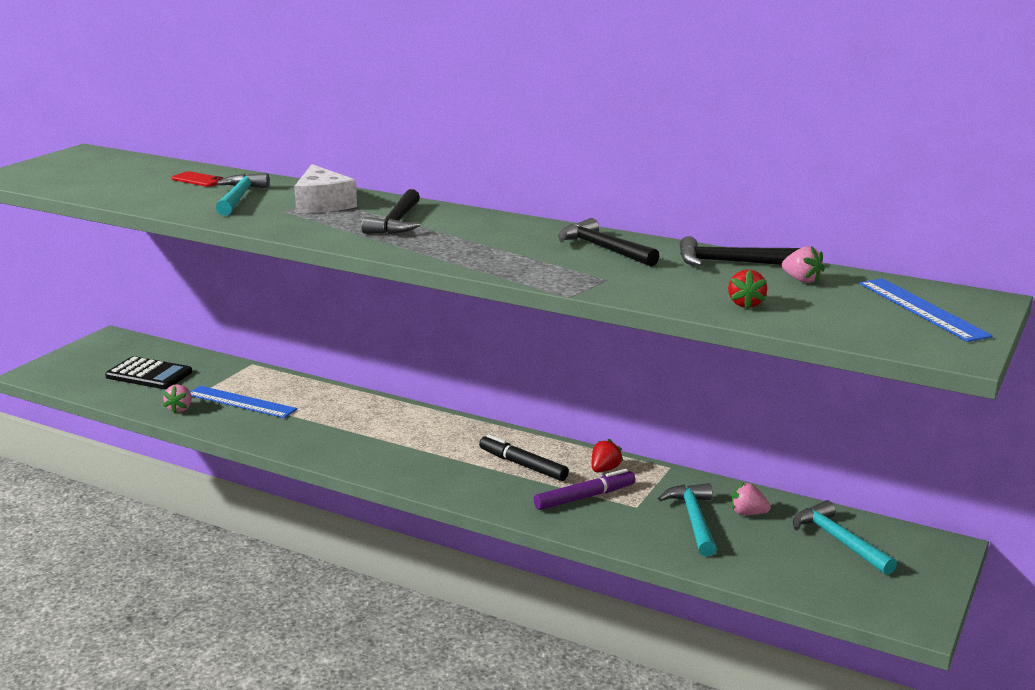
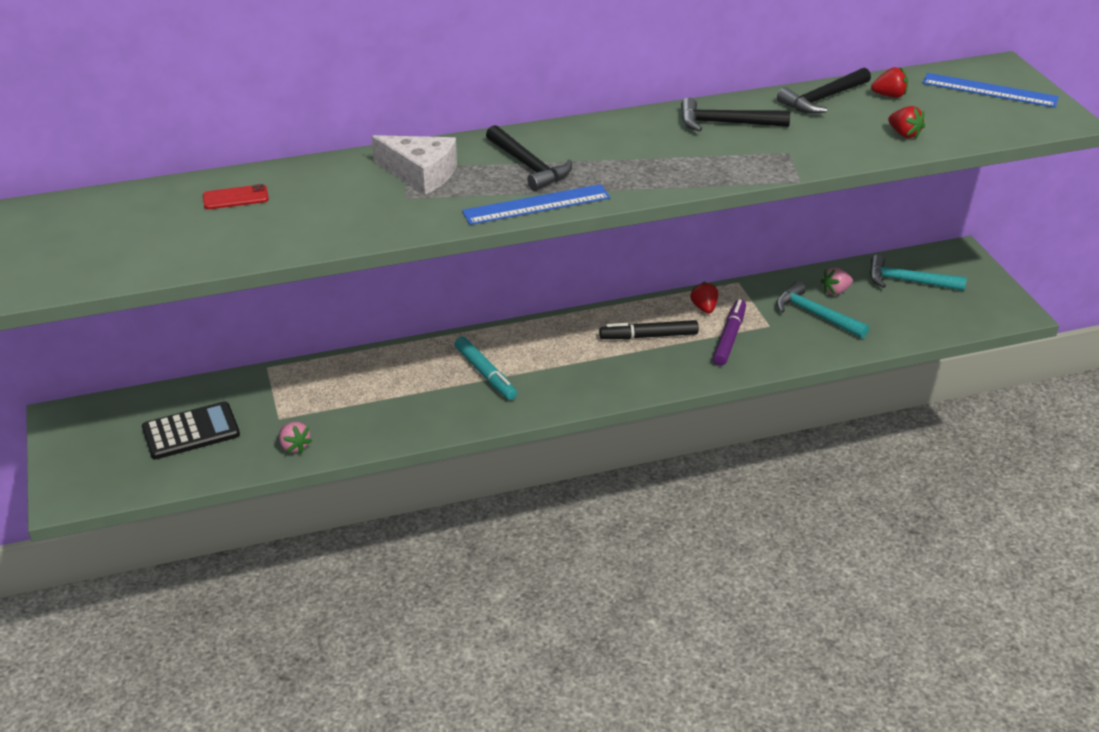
camera: 45 degrees left, 15 degrees up
blue ruler [190,386,297,418] -> blue ruler moved to [462,184,610,225]
turquoise hammer [216,173,270,216] -> none
pink strawberry [782,246,825,283] -> red strawberry [871,67,908,98]
none -> turquoise marker [455,336,517,400]

